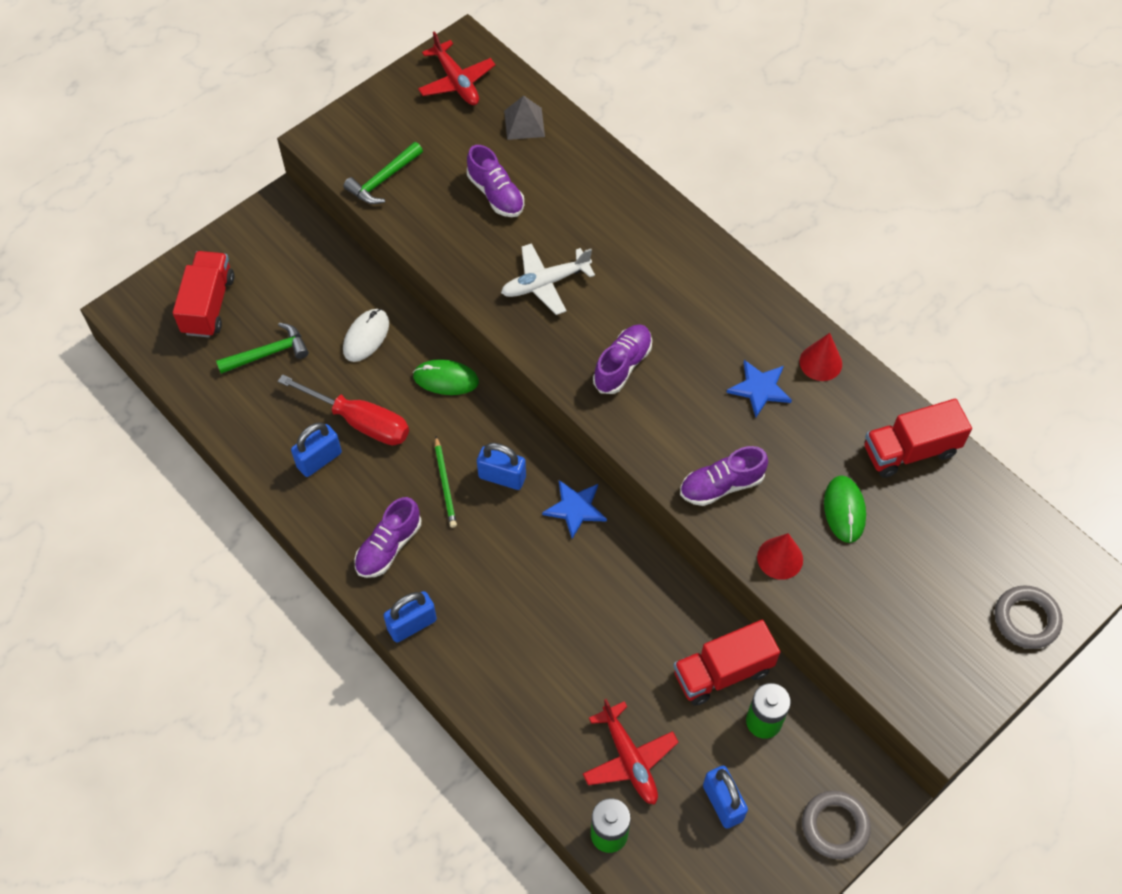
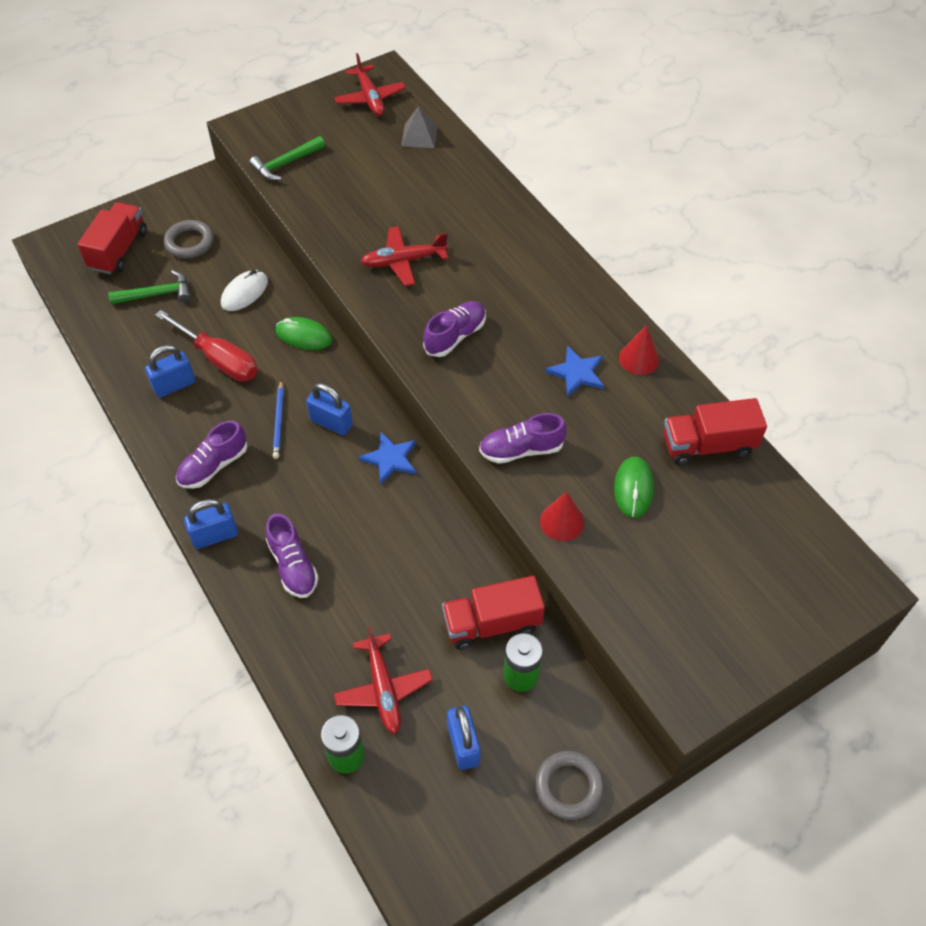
camera: 10 degrees right, 5 degrees down
green pencil [435,437,457,528] -> blue pencil [273,380,284,459]
purple shoe [467,145,524,217] -> purple shoe moved to [266,513,319,598]
white plane [501,243,595,315] -> red plane [361,226,448,286]
grey ring [995,585,1063,649] -> grey ring moved to [164,220,214,258]

